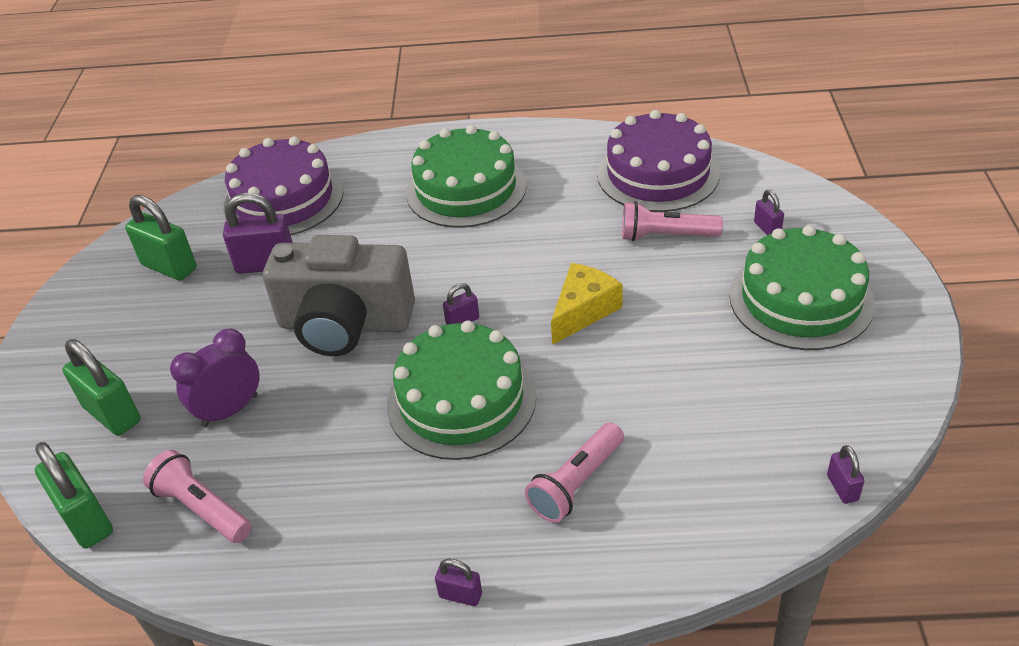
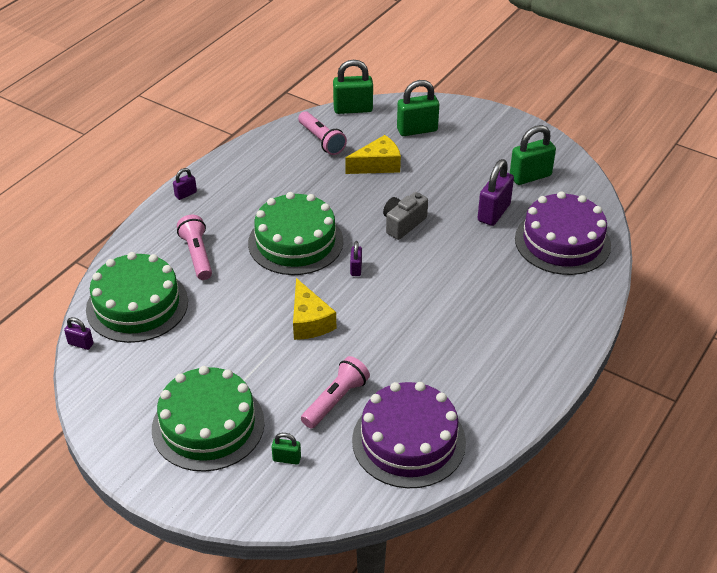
camera: 120 degrees right, 0 degrees up
pink flashlight [143,450,252,543] -> pink flashlight turned 75 degrees clockwise [298,111,347,155]
purple clock [170,328,260,427] -> yellow cheese [345,135,401,174]
grey camera [263,235,415,356] -> grey camera [383,192,428,240], size x0.51
green cake [406,125,526,228] -> green cake moved to [86,252,188,343]
purple padlock [754,190,784,235] -> green padlock [271,433,301,465]

